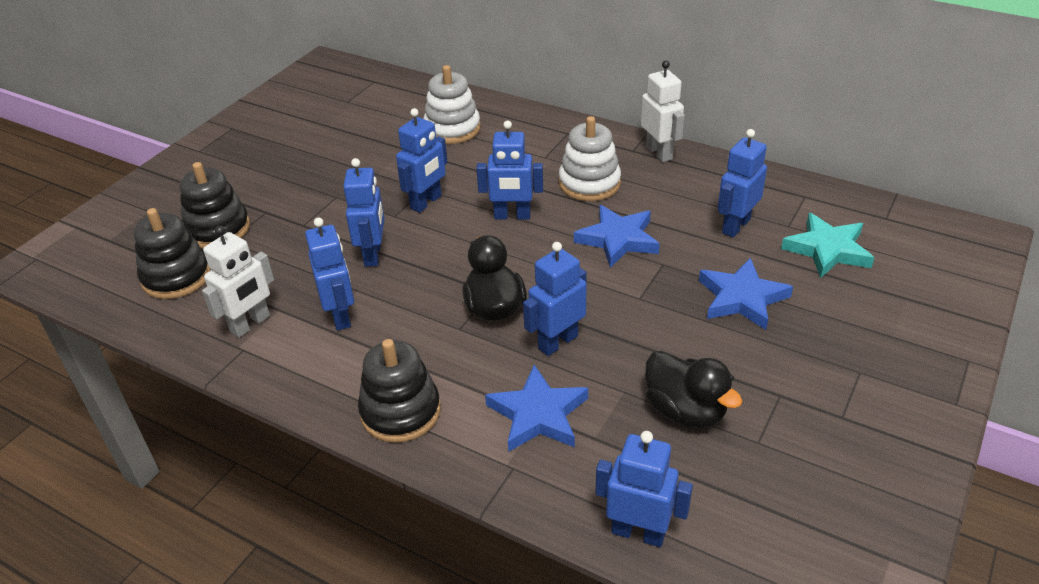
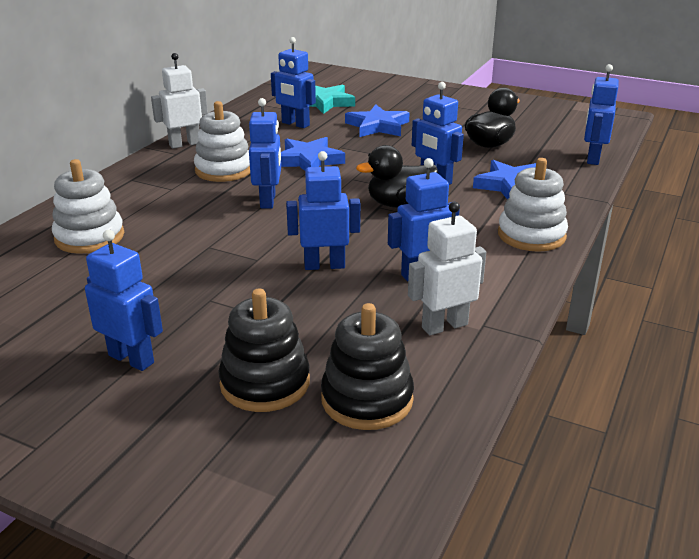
camera: 95 degrees left, 10 degrees down
white robot [202,226,274,338] -> white robot turned 60 degrees counterclockwise [408,202,486,335]
black stacking toy [358,339,441,443] -> white stacking toy [498,158,568,252]
blue robot [396,108,447,213] -> blue robot moved to [85,230,163,371]

